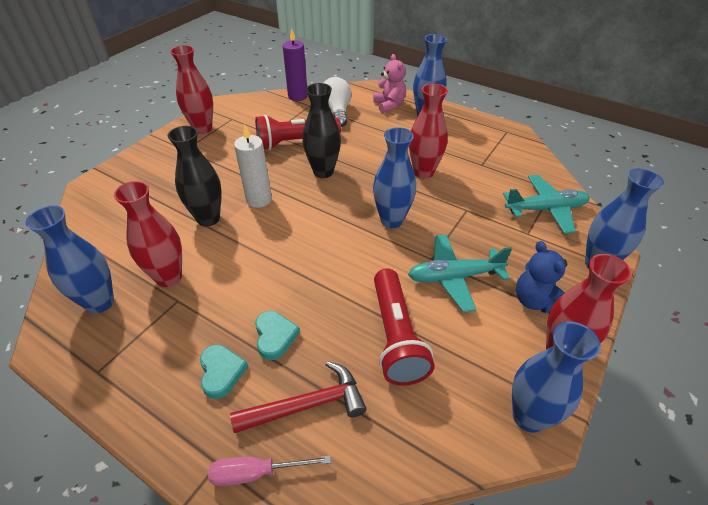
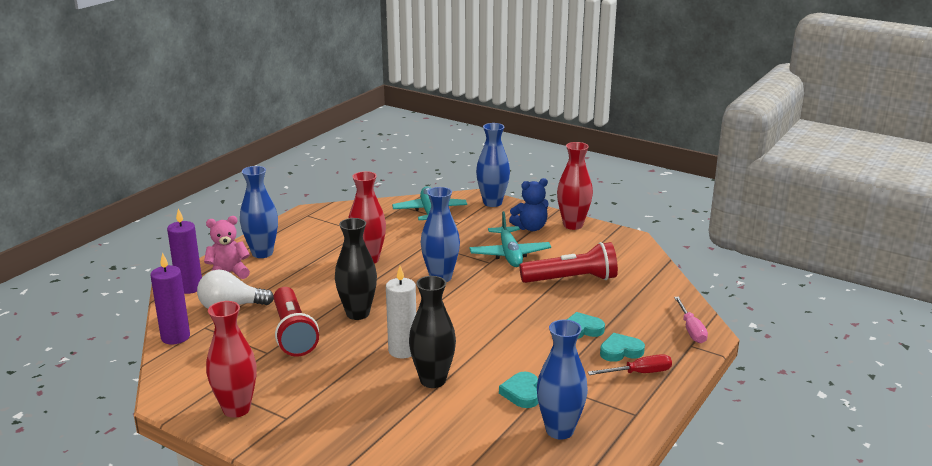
camera: 90 degrees left, 20 degrees down
red vase [114,181,182,287] -> turquoise heart [499,372,538,408]
red hammer [230,361,366,433] -> none
blue vase [512,322,601,433] -> none
none -> purple candle [167,209,202,294]
none -> red screwdriver [588,354,672,375]

